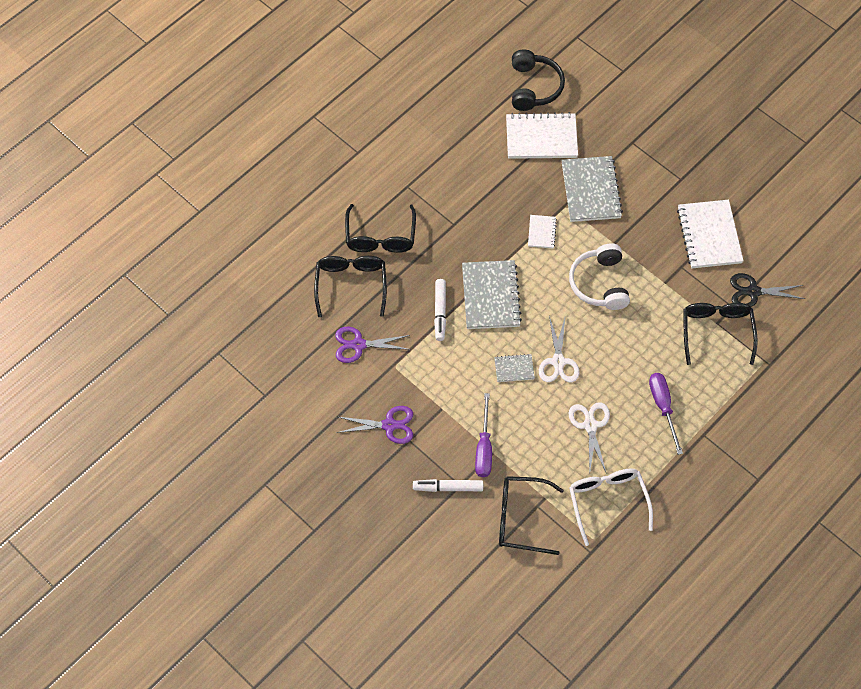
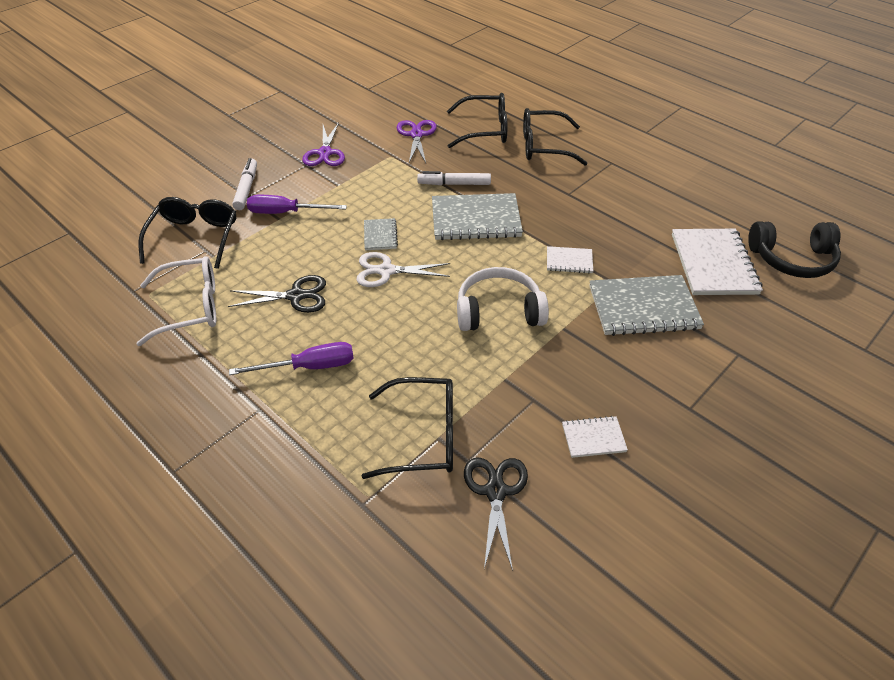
camera: 90 degrees right, 15 degrees down
white scissors [569,402,610,474] -> black scissors [228,275,326,313]
white notebook [677,200,743,268] -> white notebook [562,416,628,458], size x0.50

